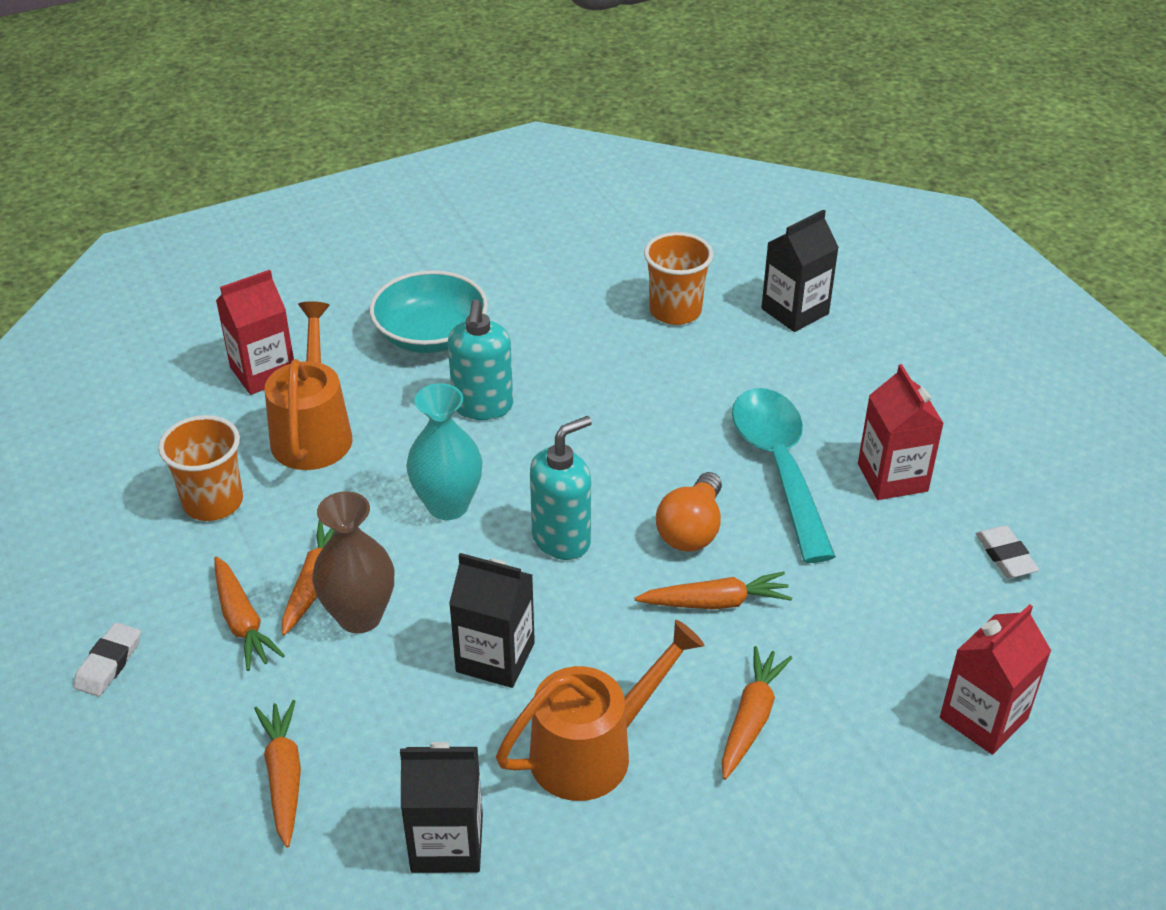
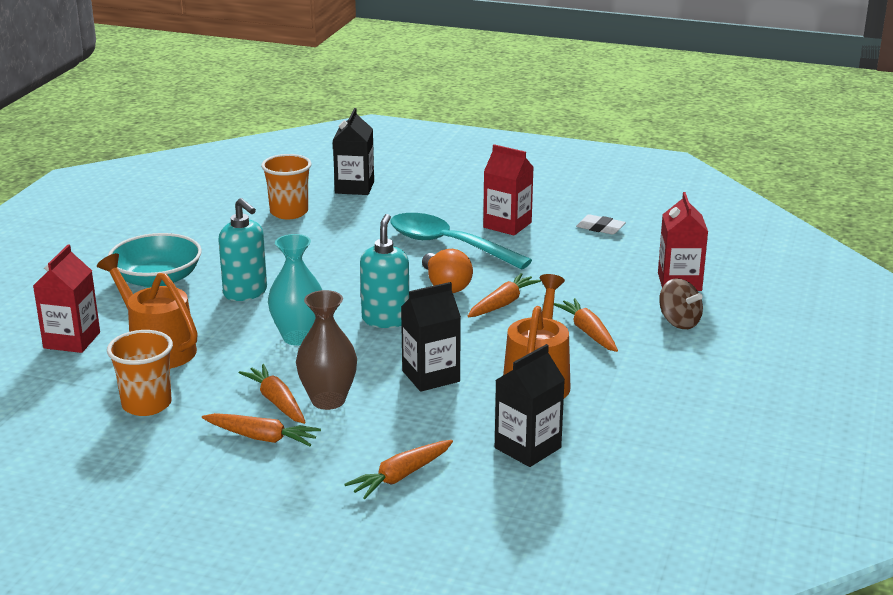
camera: 45 degrees left, 15 degrees down
white eraser [73,622,141,696] -> none
orange carrot [254,700,301,848] -> orange carrot turned 75 degrees counterclockwise [345,440,453,499]
none -> brown spinning top [659,278,703,329]

